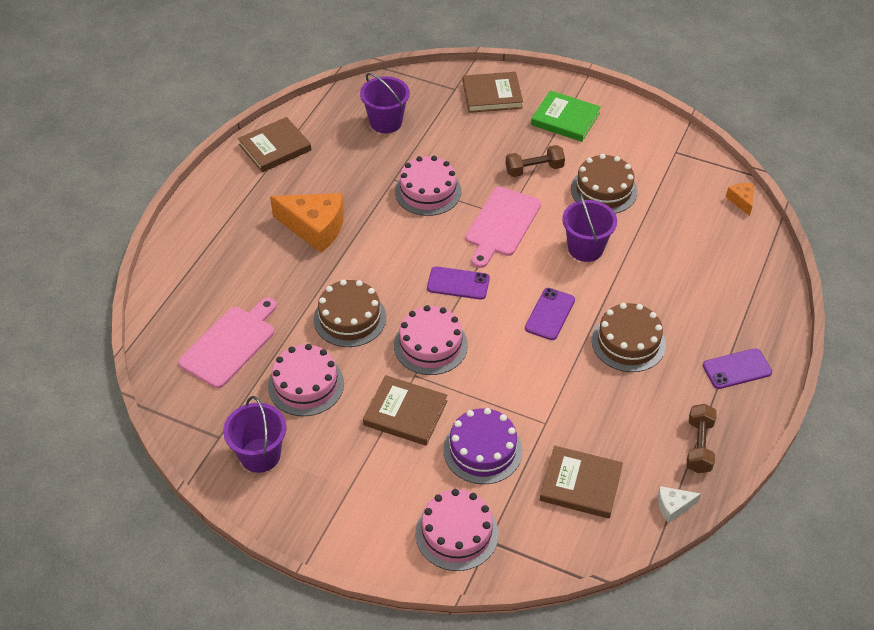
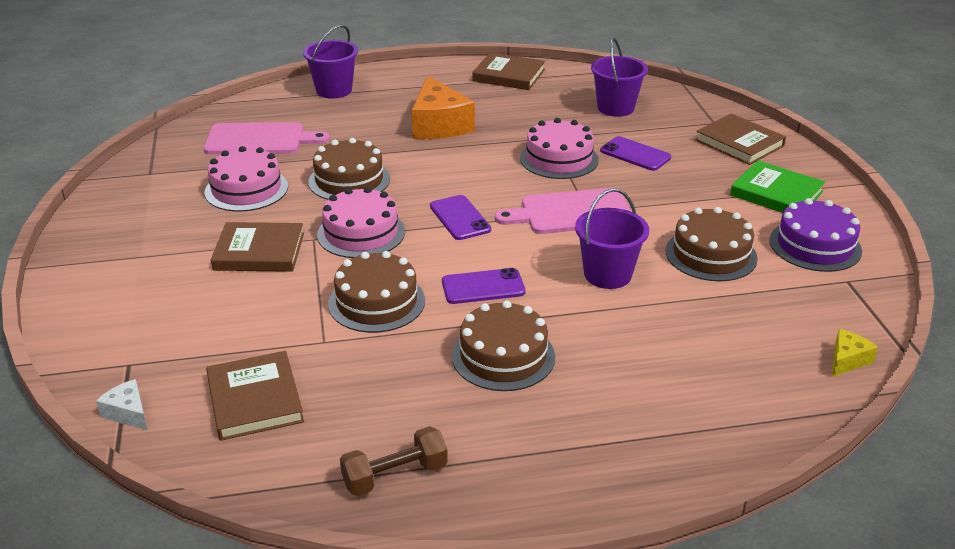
camera: 55 degrees right, 15 degrees down
purple bucket [223,396,286,473] -> purple bucket moved to [303,25,358,99]
brown book [363,375,448,446] -> brown book turned 75 degrees counterclockwise [211,222,304,272]
pink cake [415,489,498,571] -> none
purple cake [443,408,523,484] -> purple cake moved to [769,198,862,272]
brown dumbbell [505,145,565,177] -> none
green book [531,90,601,142] -> green book turned 45 degrees counterclockwise [730,161,825,213]
white cheese [658,486,701,523] -> white cheese moved to [96,379,148,431]
purple phone [703,348,772,389] -> purple phone moved to [600,136,671,171]
orange cheese [726,183,754,216] -> yellow cheese [832,329,878,377]
none -> brown cake [328,251,425,333]

